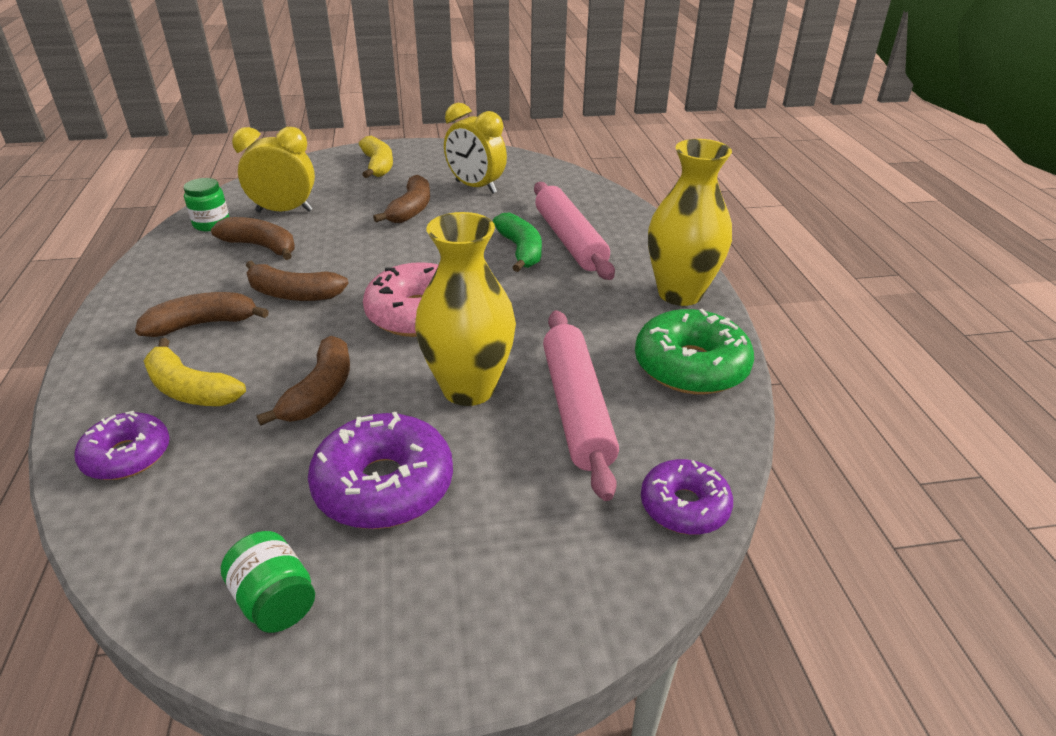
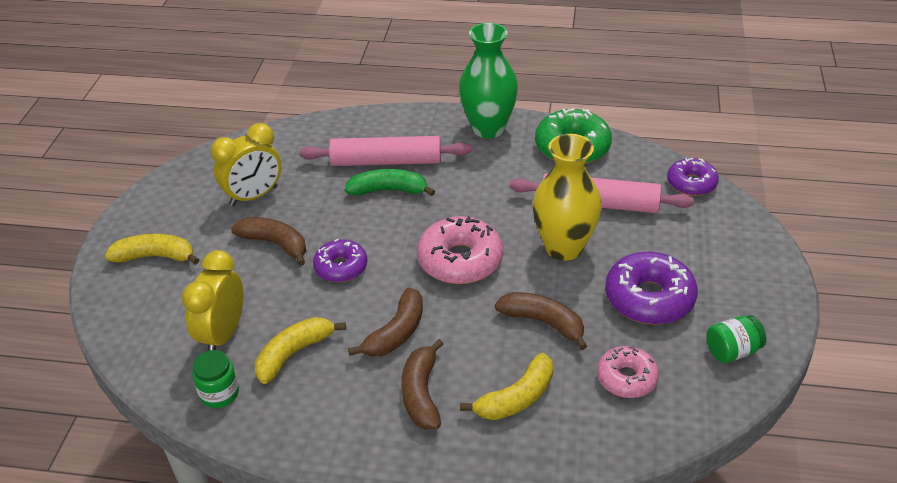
camera: 70 degrees left, 5 degrees up
purple donut [74,411,170,480] -> purple donut moved to [313,239,368,282]
brown banana [211,217,295,260] -> yellow banana [255,317,346,384]
yellow vase [648,139,732,306] -> green vase [459,23,518,138]
none -> pink donut [597,346,659,398]

